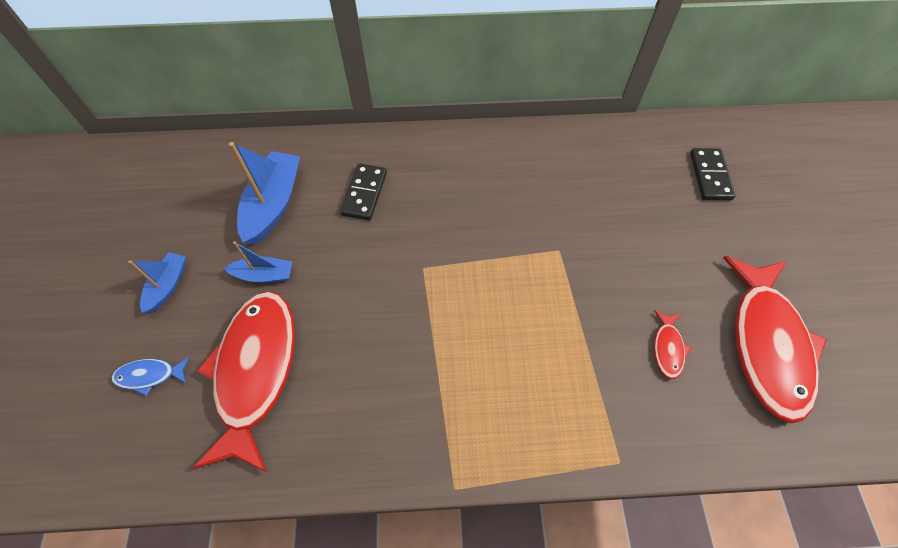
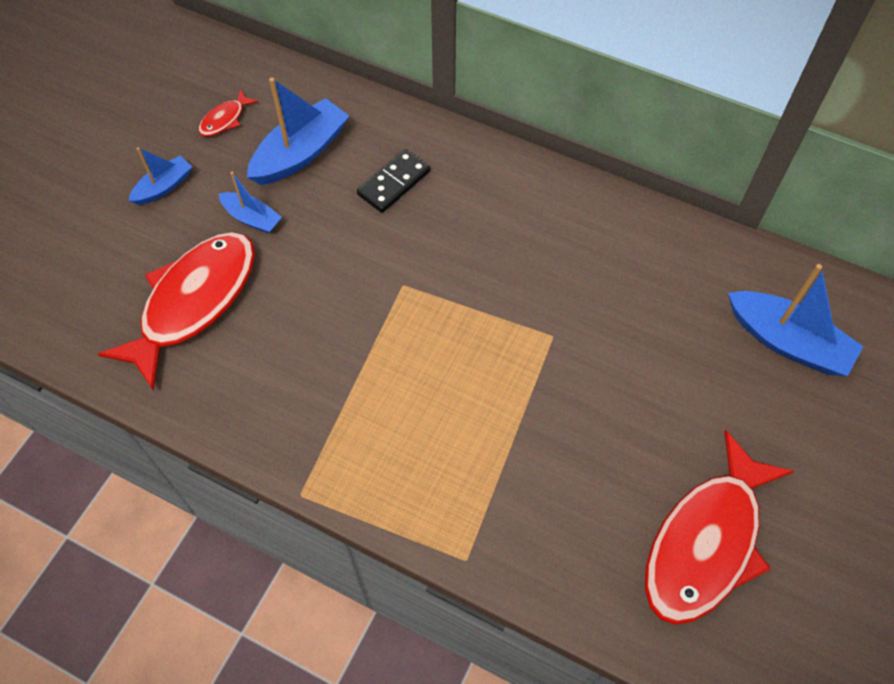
camera: 30 degrees right, 0 degrees up
blue fish [111,357,190,396] -> none
red fish [654,310,691,379] -> red fish moved to [198,89,258,137]
black domino [690,148,735,200] -> blue boat [728,264,864,376]

